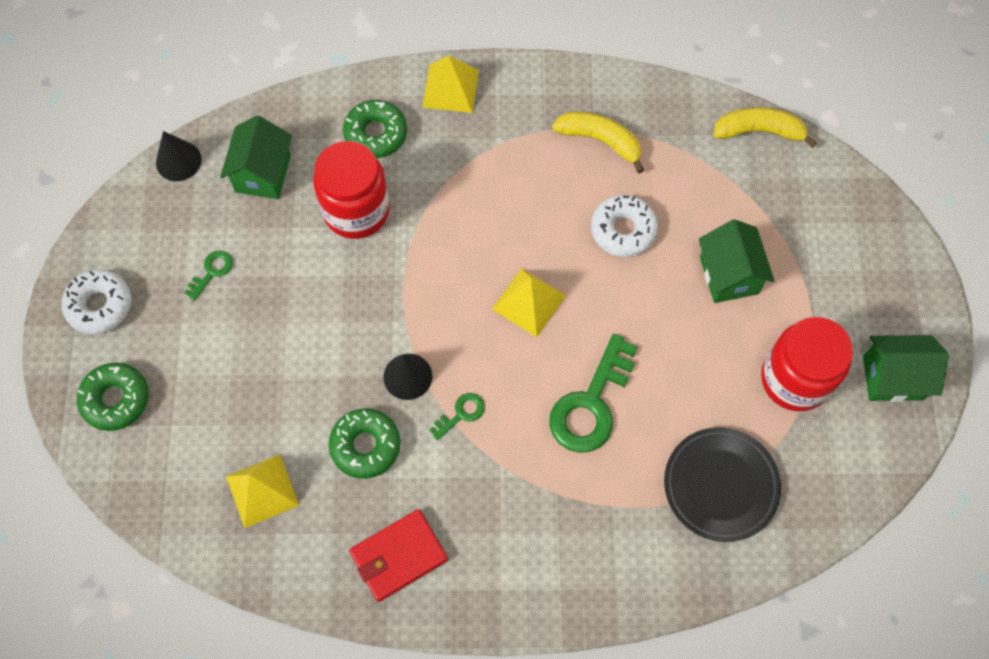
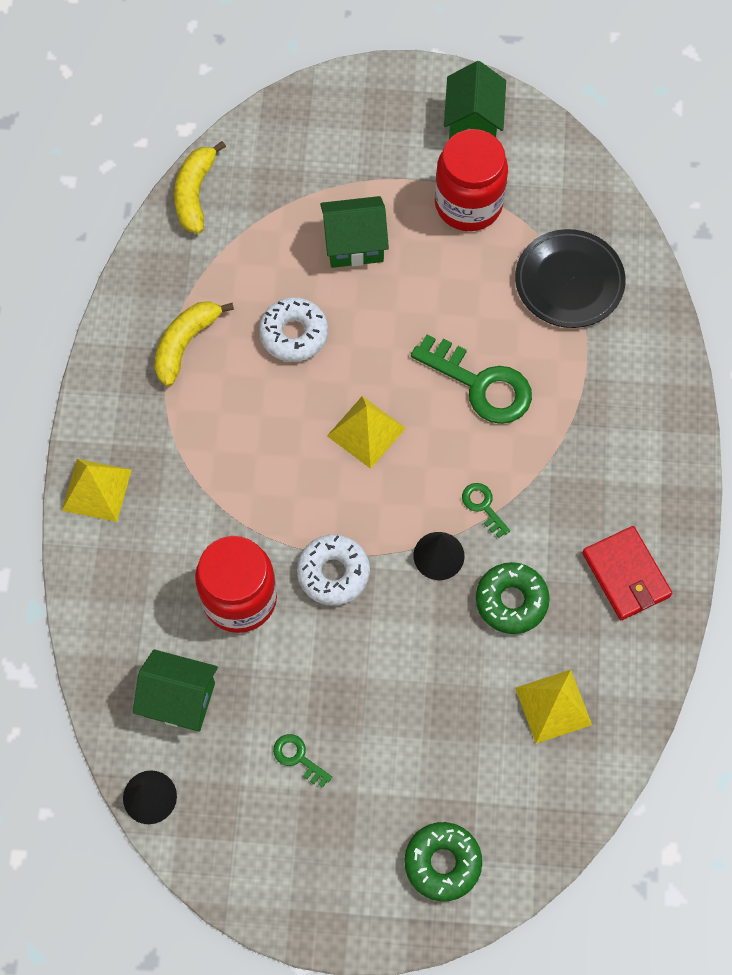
camera: 85 degrees left, 0 degrees up
white donut [62,269,131,334] -> white donut moved to [297,535,370,605]
green donut [343,100,407,158] -> none

